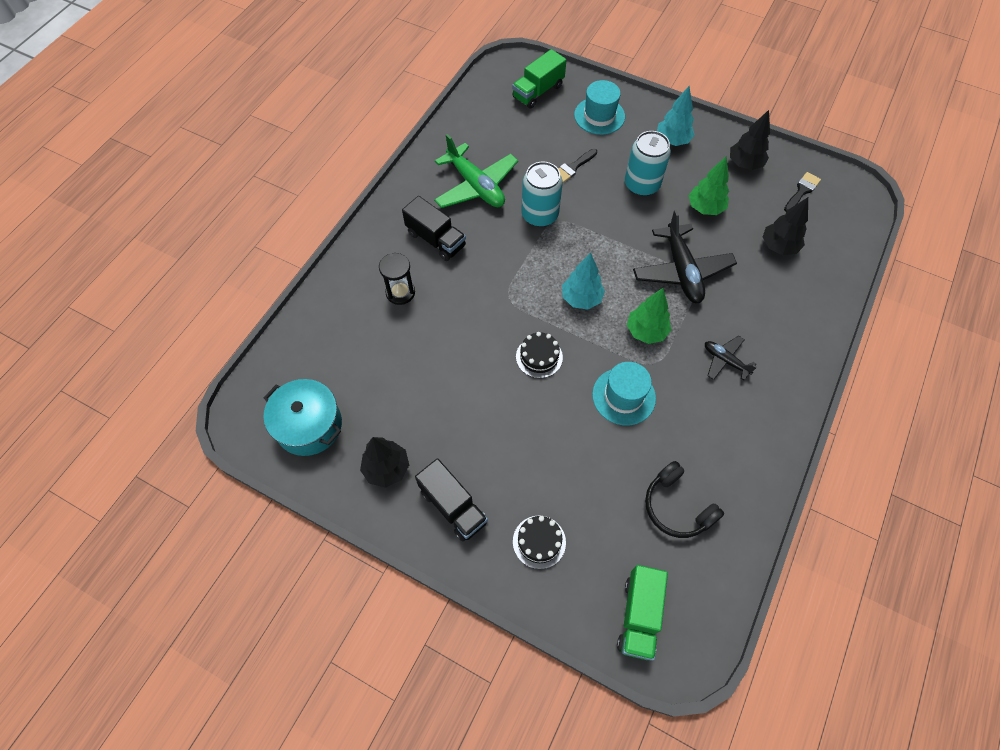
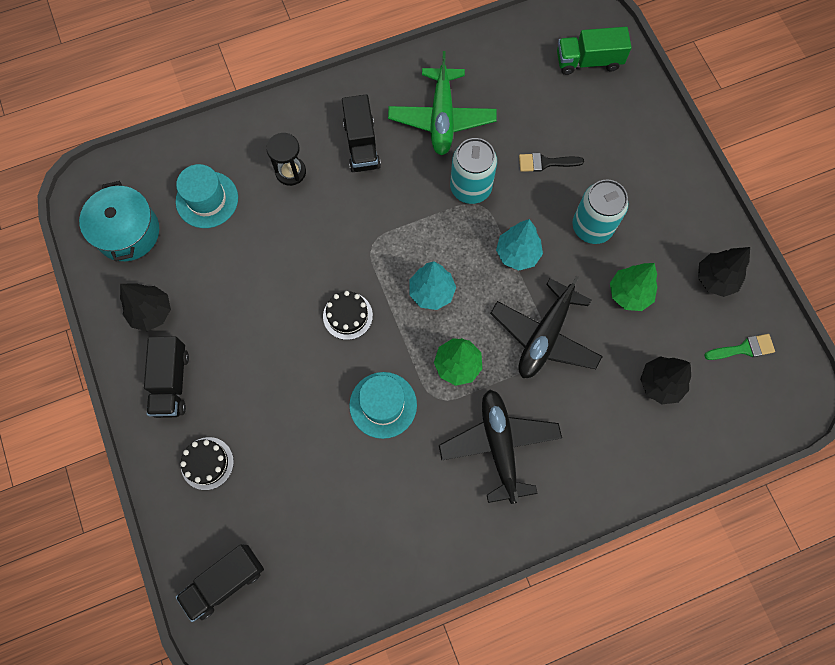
camera: 40 degrees right, 10 degrees up
turquoise hat [574,80,625,135] -> turquoise hat moved to [176,164,238,228]
green truck [617,565,668,661] -> black truck [176,544,264,622]
black headphones [645,461,724,538] -> none
turquoise tree [657,86,695,146] -> turquoise tree moved to [496,219,543,271]
black plane [705,336,757,380] -> black plane [439,389,562,504], size x1.88
black brush [784,172,821,212] -> green brush [704,334,775,360]

